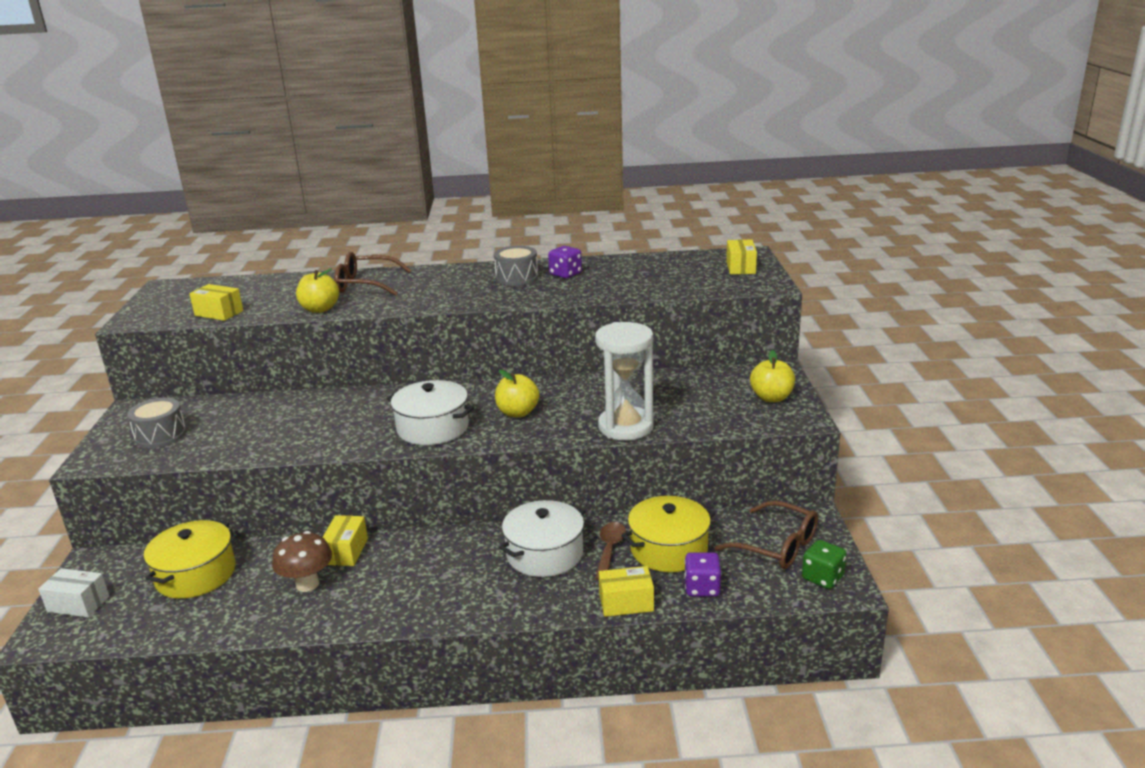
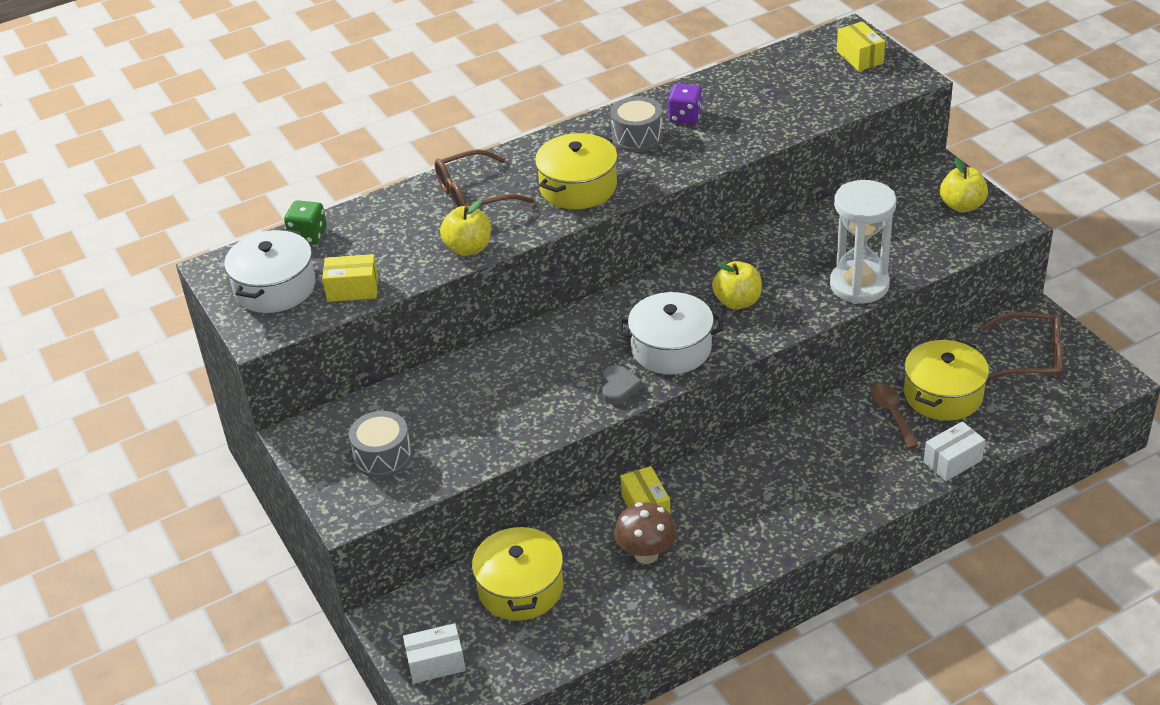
camera: 25 degrees left, 15 degrees up
white pot [499,500,585,577] -> white pot moved to [224,229,315,313]
yellow box [599,566,654,617] -> white box [924,421,985,481]
purple dice [684,552,721,597] -> none
green dice [802,540,847,589] -> green dice moved to [284,200,327,244]
none -> yellow pot [535,133,618,209]
none -> grey heart [602,365,642,405]

